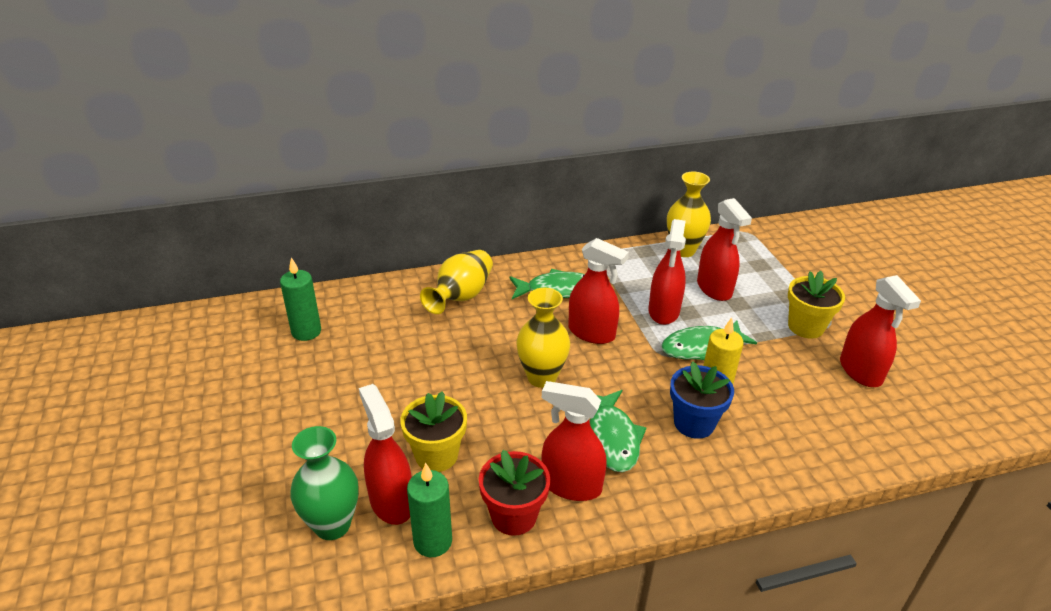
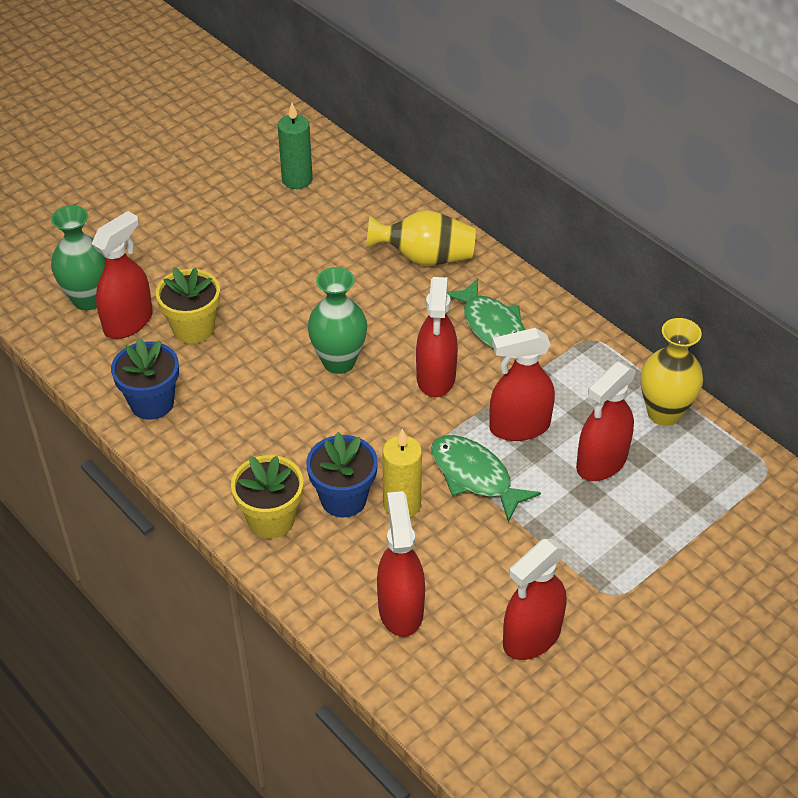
camera: 65 degrees right, 10 degrees up
green candle [407,463,452,557] -> none
red flower pot [479,450,550,536] -> blue flower pot [111,338,179,420]
yellow vase [516,287,570,388] -> green vase [308,267,367,374]
red spray bottle [541,381,607,501] -> red spray bottle moved to [377,491,425,637]
green fish [589,390,647,472] -> none
yellow flower pot [788,271,845,339] -> yellow flower pot moved to [231,455,303,539]

